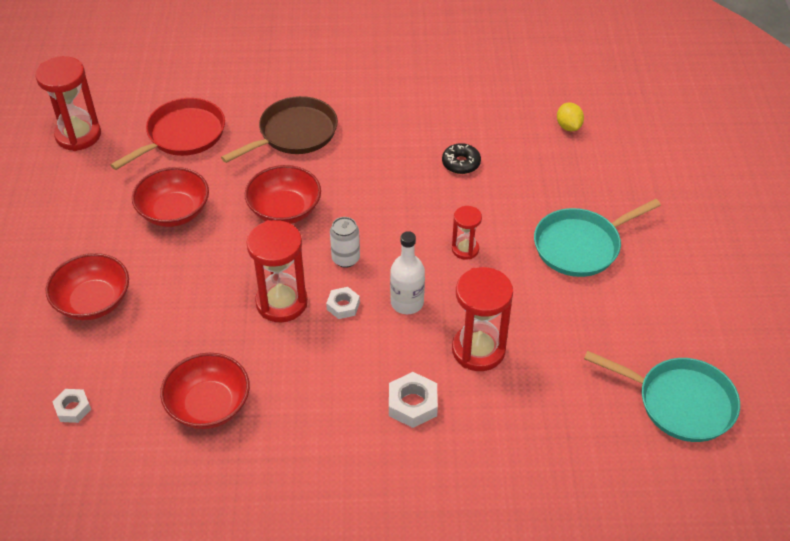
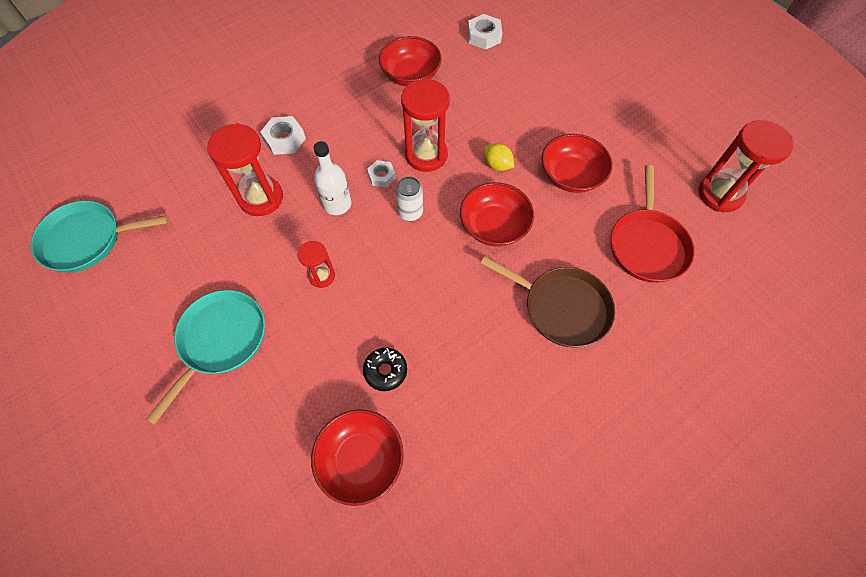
camera: 145 degrees right, 15 degrees up
red bowl [46,253,129,320] -> red bowl moved to [311,409,404,506]
white nut [52,389,91,423] -> white nut [468,14,502,50], size x1.51
brown pan [221,96,338,163] -> brown pan turned 75 degrees counterclockwise [480,256,615,347]
yellow lemon [557,102,584,131] -> yellow lemon moved to [484,143,514,171]

